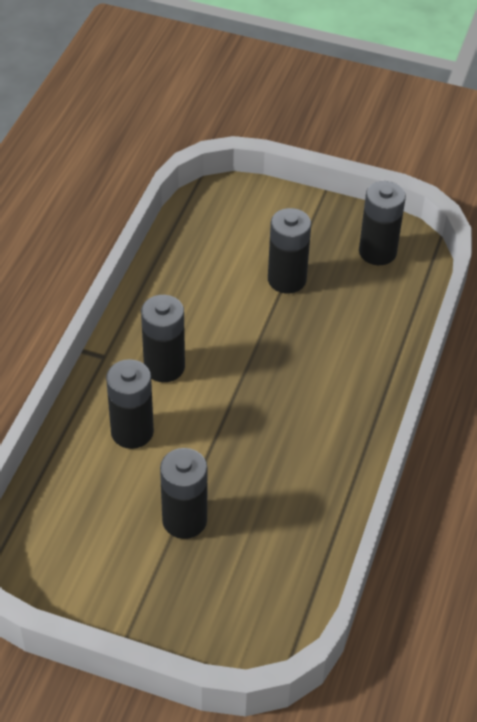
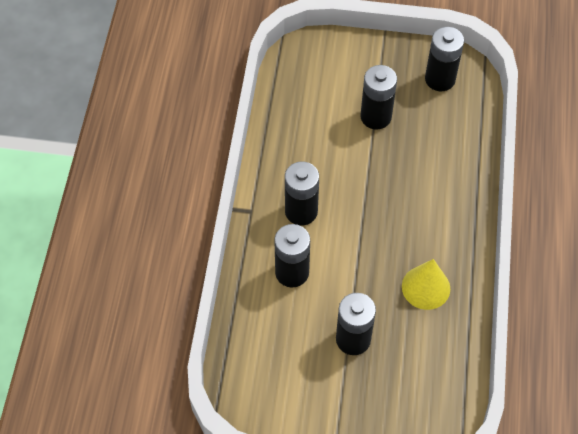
camera: 10 degrees left, 10 degrees up
none -> yellow cone [402,259,450,310]

